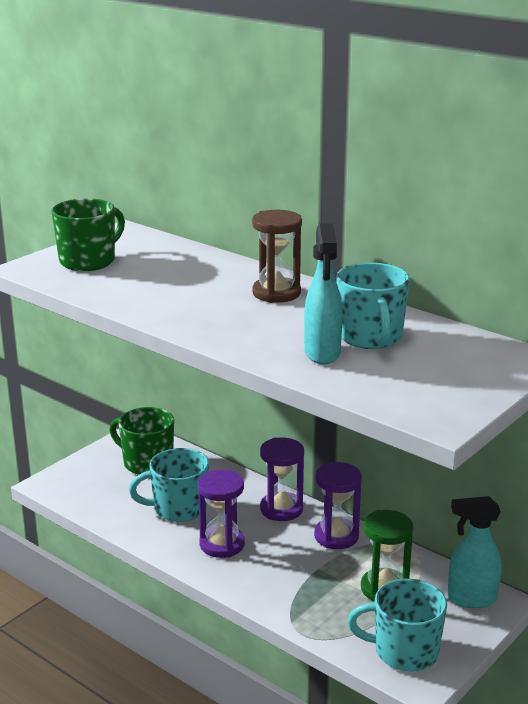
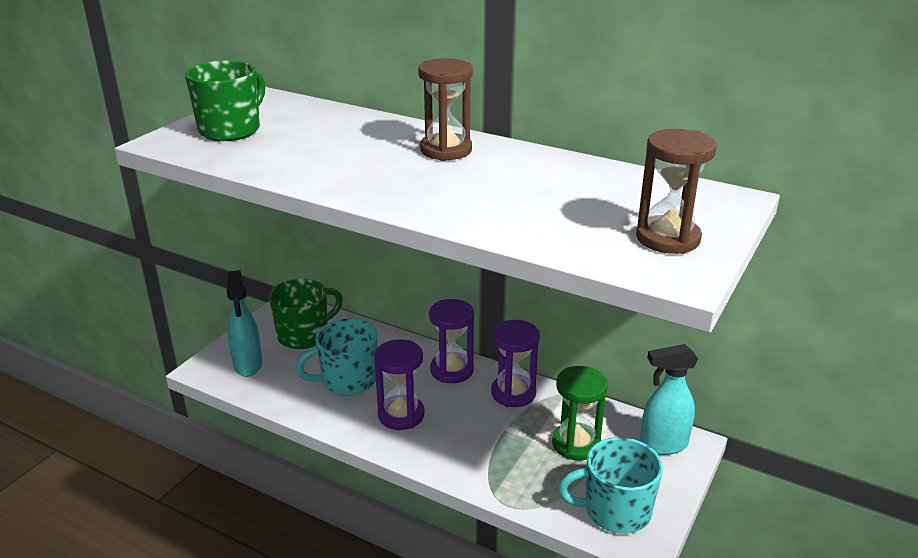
camera: 10 degrees left, 5 degrees up
green mug [109,407,174,475] -> green mug turned 120 degrees clockwise [269,279,343,349]
turquoise spray bottle [304,224,343,364] -> turquoise spray bottle moved to [226,270,262,377]
turquoise mug [336,263,410,349] -> none
none -> brown hourglass [636,129,717,254]

